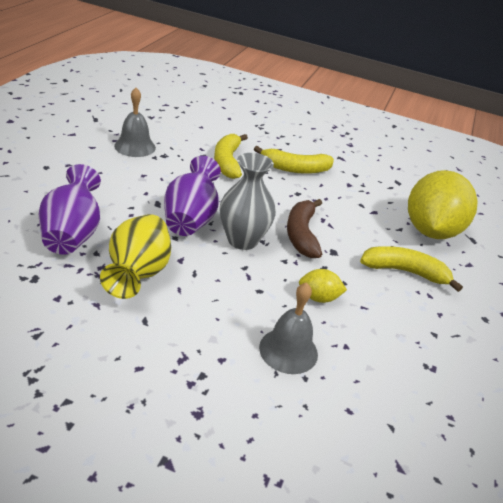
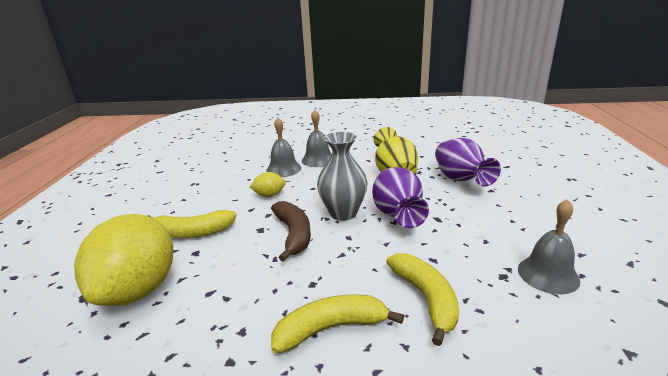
camera: 170 degrees right, 10 degrees down
none -> grey bell [302,110,332,167]

